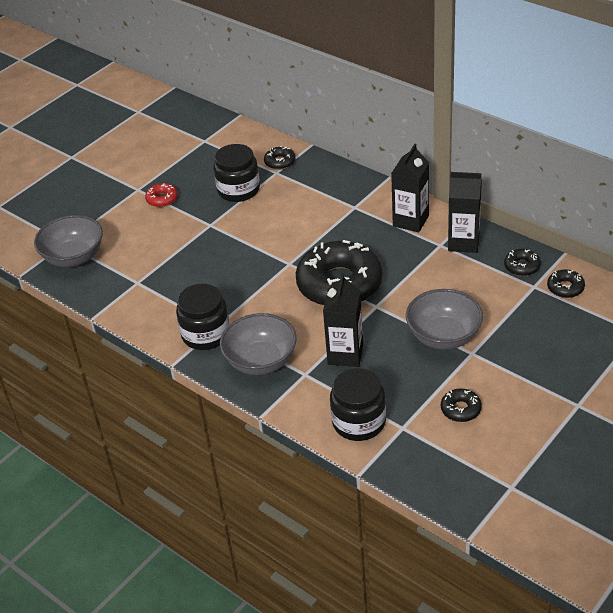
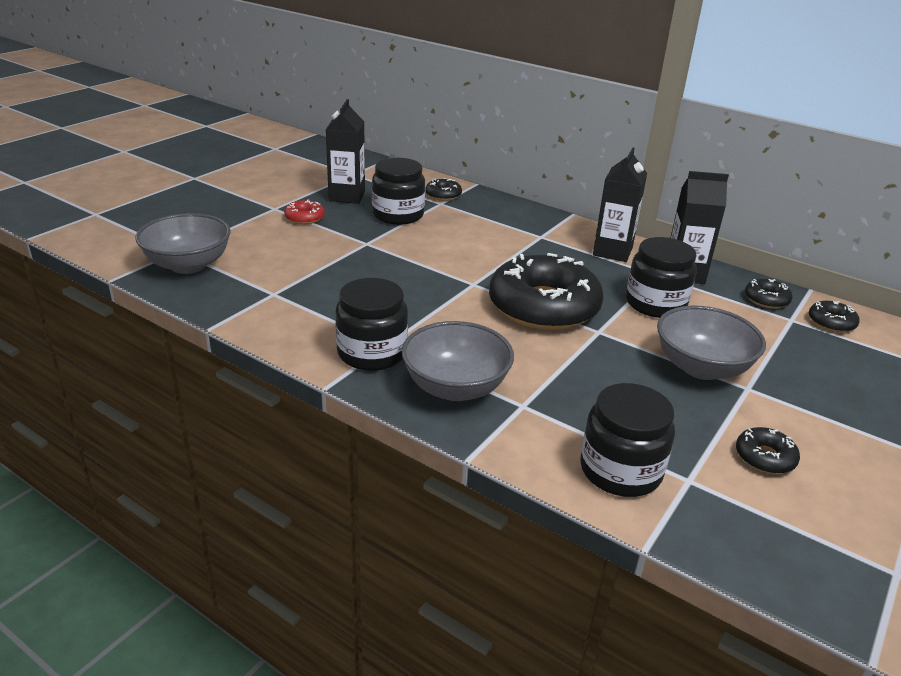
camera: 10 degrees left, 10 degrees down
black carton [323,273,363,367] -> black carton moved to [326,99,365,204]
none -> black jar [626,237,697,318]

